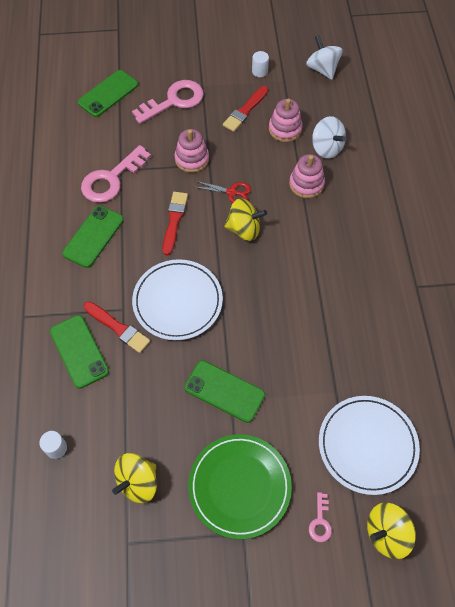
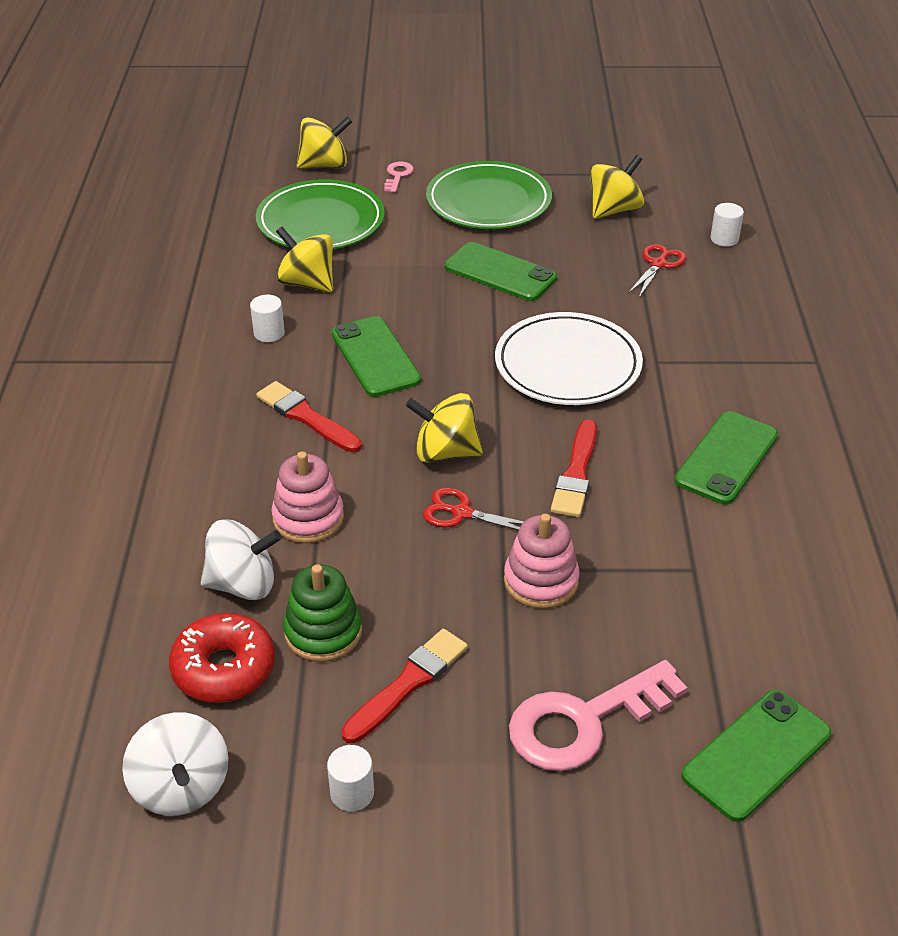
camera: 175 degrees left, 20 degrees down
green phone [50,315,109,389] -> green phone moved to [331,316,421,397]
pink key [81,145,151,203] -> none
red brush [84,302,150,353] -> red brush moved to [256,381,362,453]
pink stacking toy [269,99,303,142] -> green stacking toy [283,564,362,662]
white spinning top [312,116,346,159] -> white spinning top turned 120 degrees clockwise [201,519,282,600]
white plate [319,396,420,495] -> green plate [256,179,385,249]
none -> red donut [169,613,275,703]
none -> white cylinder [250,295,285,342]
none -> yellow spinning top [276,226,333,292]
none -> red scissors [628,244,686,297]

